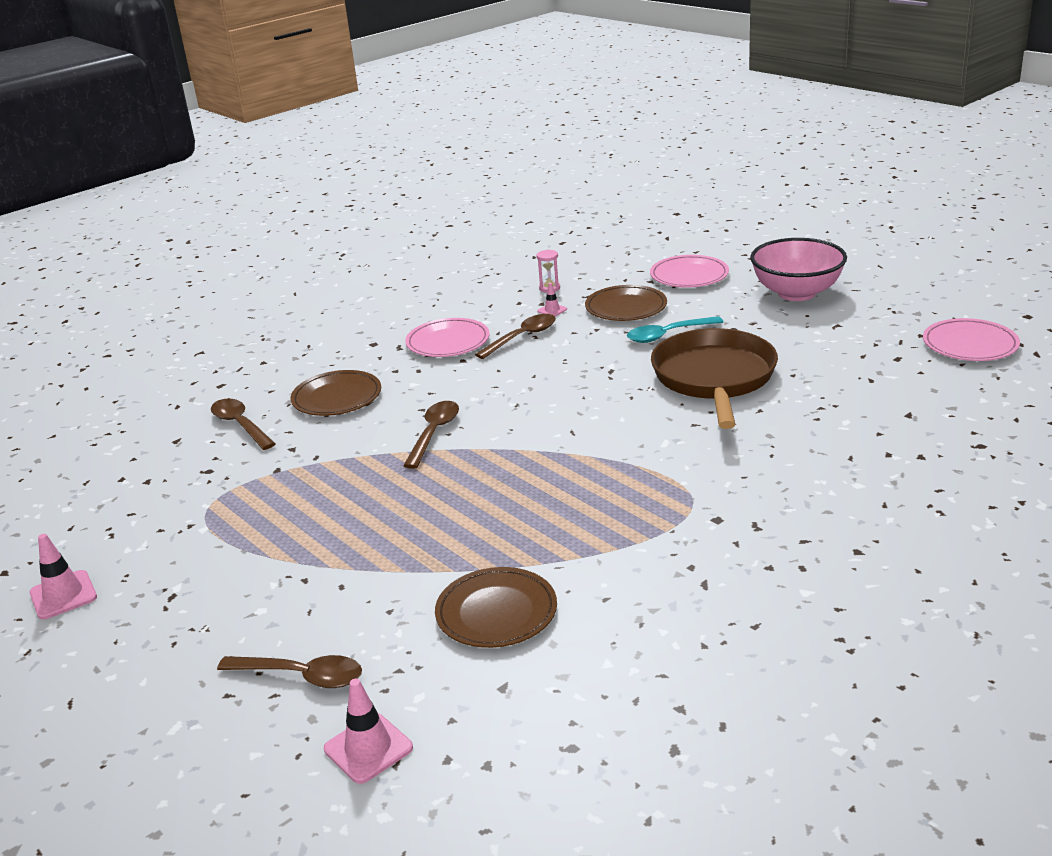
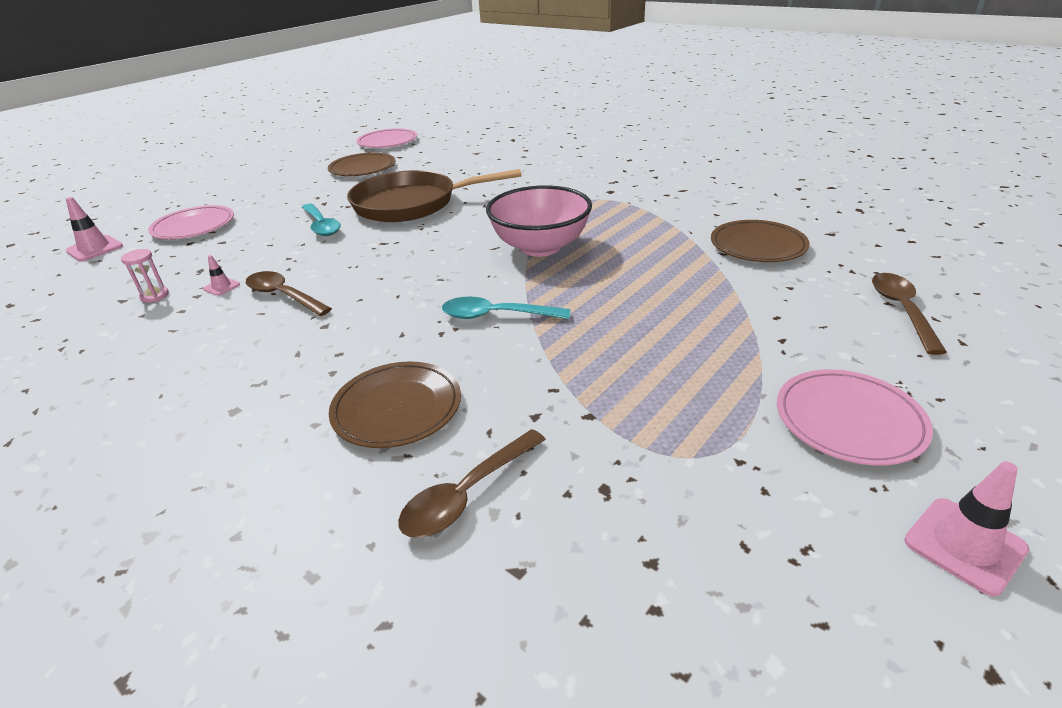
camera: 100 degrees left, 5 degrees up
pink traffic cone [324,679,413,784] -> pink traffic cone moved to [66,197,123,261]
brown spoon [403,401,459,469] -> turquoise spoon [442,297,570,319]
pink plate [405,318,490,357] -> pink plate moved to [777,369,933,466]
brown plate [585,285,667,321] -> brown plate moved to [328,152,396,176]
pink bowl [750,238,847,301] -> pink bowl moved to [486,185,592,257]

